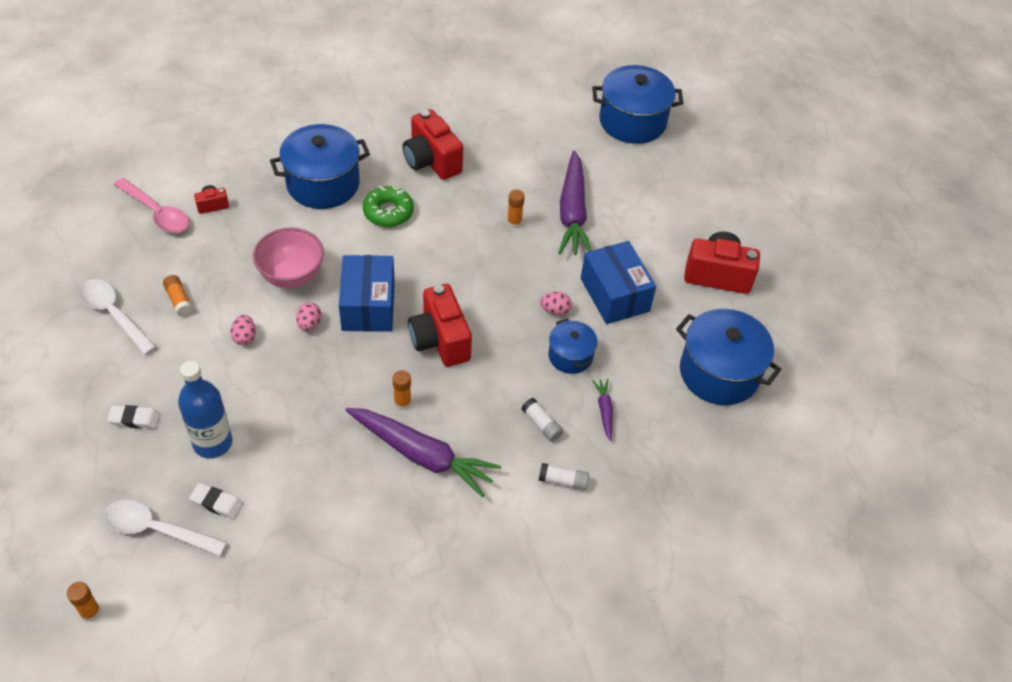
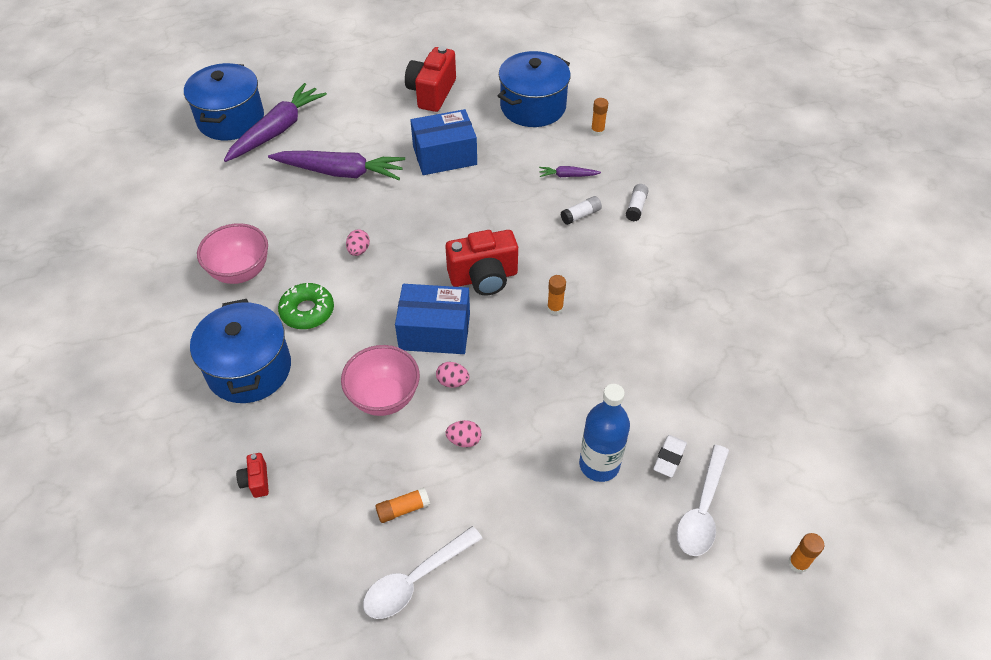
camera: 80 degrees left, 0 degrees up
white eraser [107,405,160,429] -> none
pink spoon [114,178,189,233] -> none
purple carrot [345,408,501,497] -> purple carrot moved to [224,83,327,162]
red camera [402,109,463,180] -> pink bowl [197,223,268,284]
orange glue stick [507,190,525,228] -> orange glue stick moved to [591,98,608,136]
pink egg [540,292,572,315] -> pink egg moved to [346,229,370,256]
blue pot [548,319,598,374] -> none

